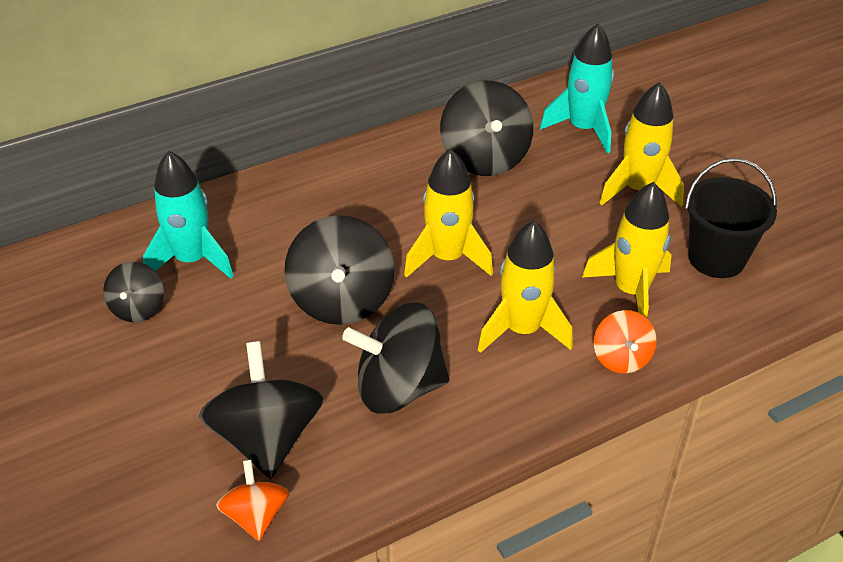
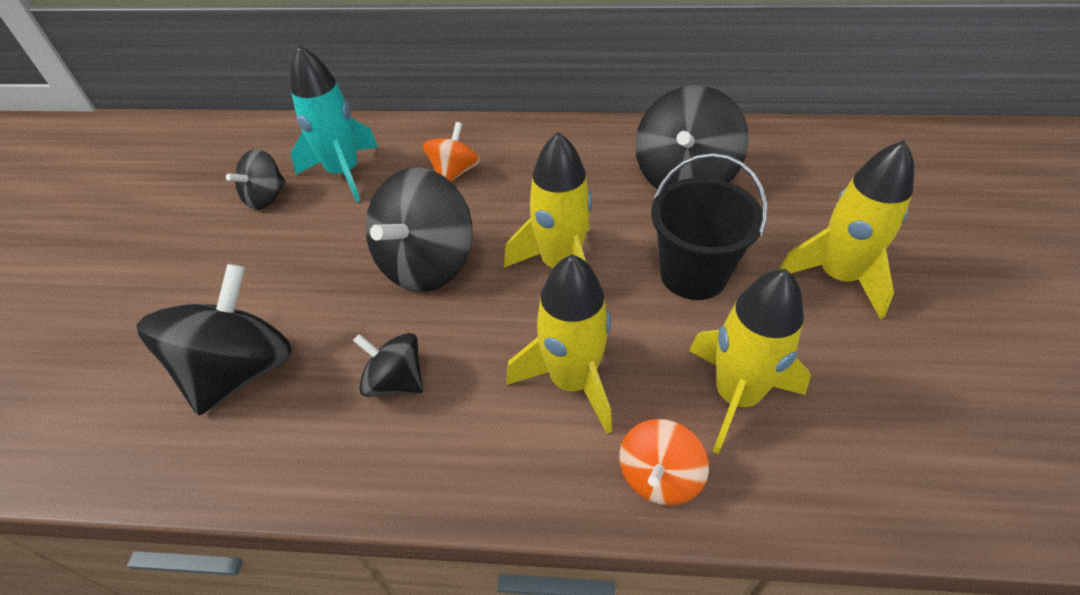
camera: 35 degrees right, 5 degrees up
orange spinning top [216,460,289,541] -> orange spinning top moved to [423,122,480,182]
black spinning top [342,302,449,414] -> black spinning top [353,333,423,397], size x0.56
turquoise rocket [540,23,614,153] -> none
black bucket [685,158,777,278] -> black bucket moved to [651,153,767,300]

